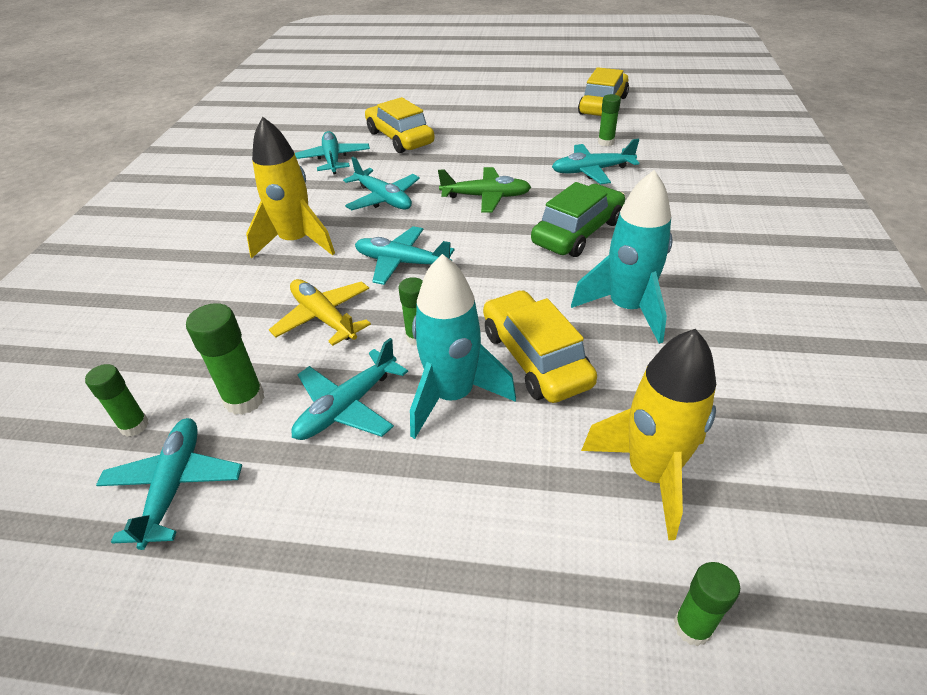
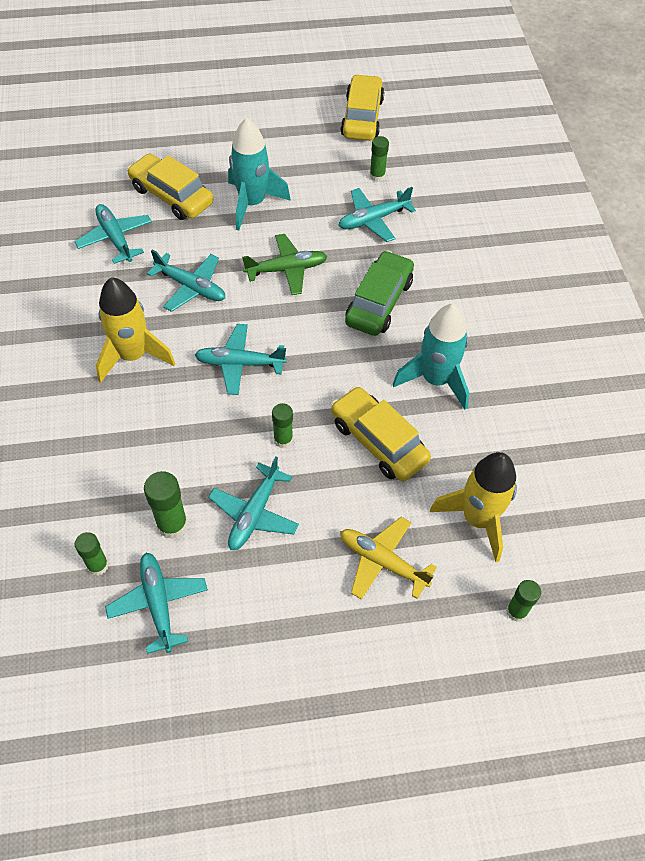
camera: 20 degrees left, 15 degrees up
yellow plane [269,279,371,346] -> yellow plane moved to [340,517,437,600]
turquoise rocket [410,254,516,439] -> turquoise rocket moved to [228,118,291,231]

